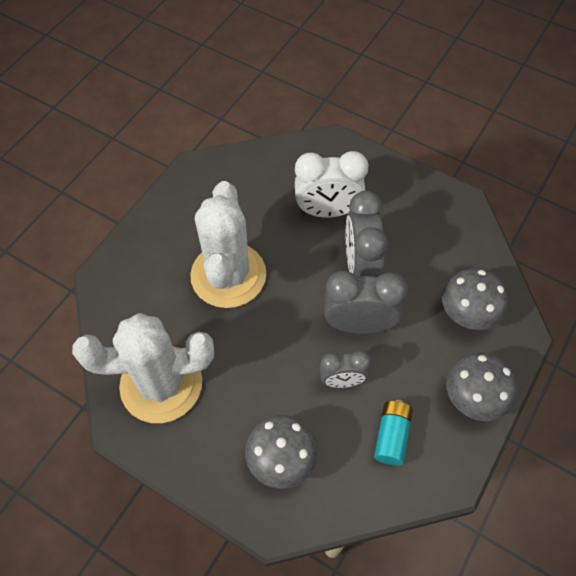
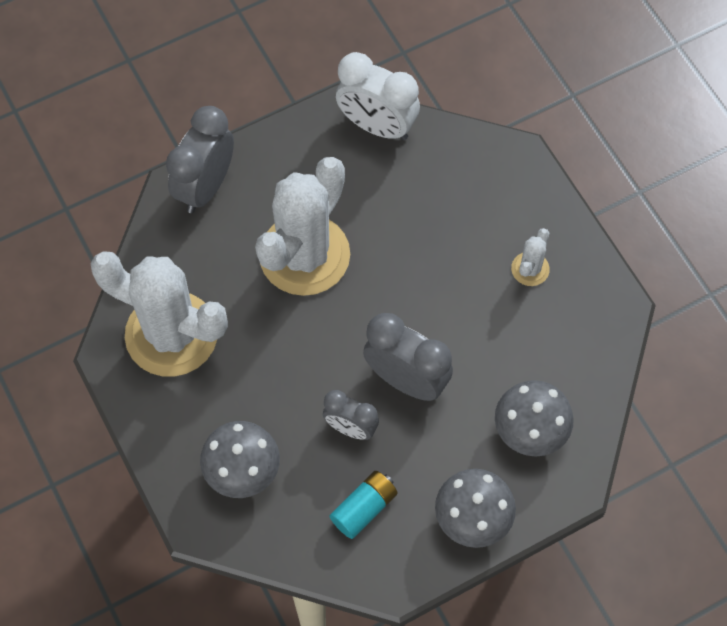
camera: 30 degrees right, 5 degrees up
white clock [295,151,369,218] -> white clock moved to [336,52,420,140]
grey clock [346,191,388,277] -> grey clock moved to [166,106,234,213]
none -> white cactus [511,228,550,286]

